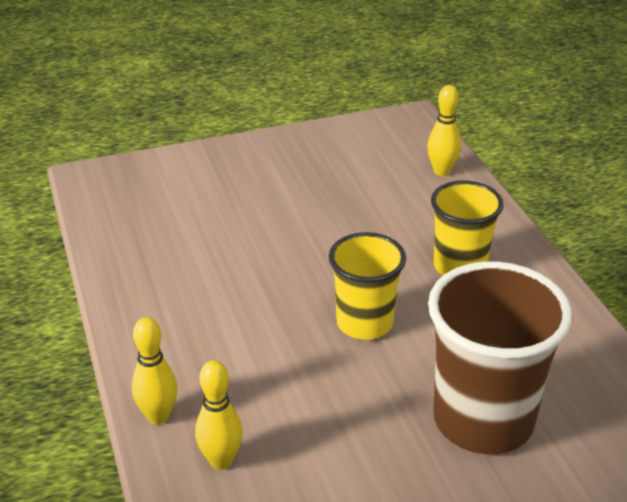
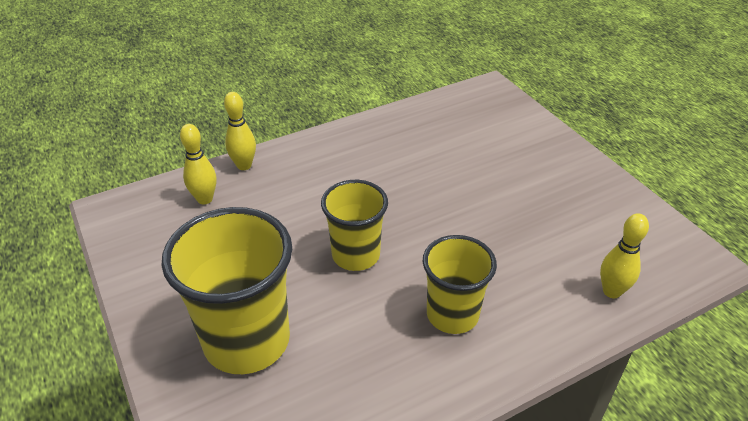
camera: 80 degrees right, 5 degrees up
brown cup [428,261,572,454] -> yellow cup [162,207,292,374]

